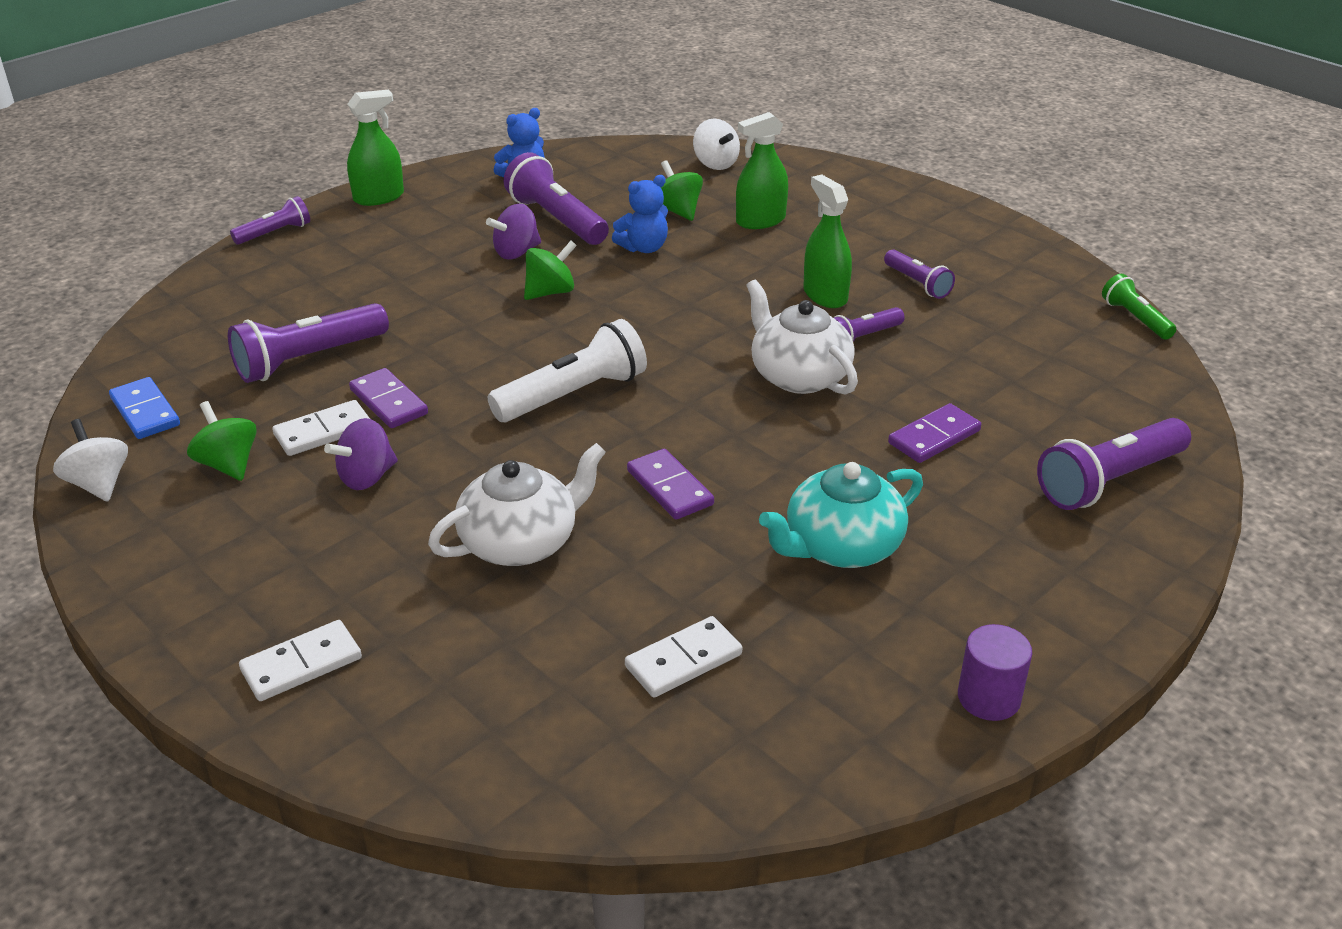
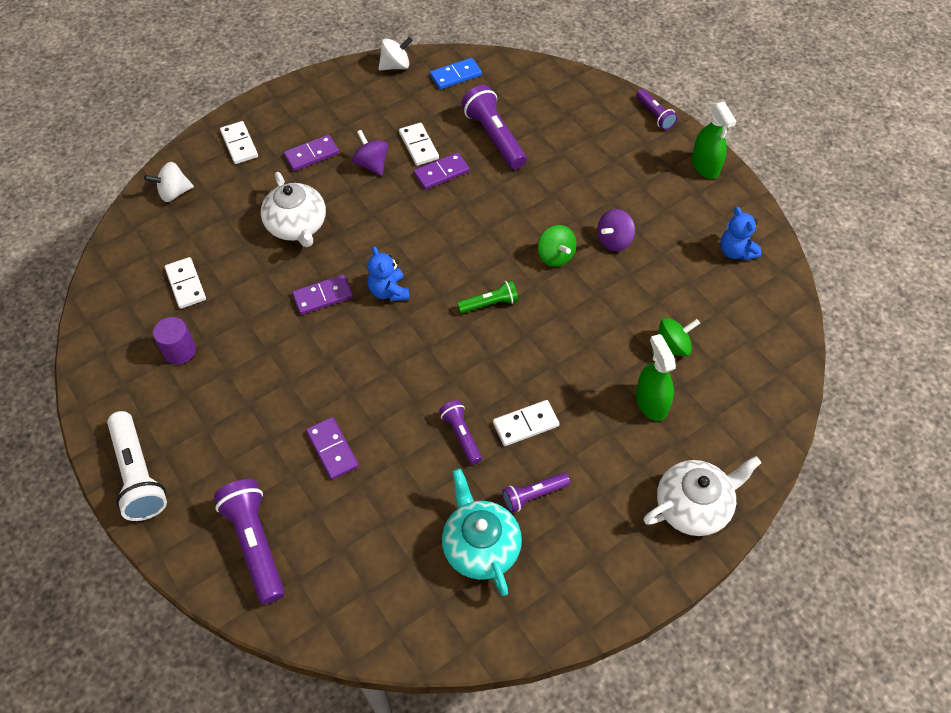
camera: 100 degrees right, 20 degrees up
green spinning top [187,401,257,481] -> none
purple spinning top [486,204,541,259] -> purple spinning top turned 105 degrees counterclockwise [597,209,635,251]
white flashlight [488,319,647,422] -> white flashlight moved to [107,411,167,521]
purple flashlight [504,152,609,245] -> none
blue teddy bear [612,175,668,253] -> blue teddy bear moved to [367,246,409,301]
white spinning top [693,119,740,170] -> white spinning top moved to [144,162,194,202]
white teapot [746,280,858,395] -> white teapot moved to [643,456,761,536]
turquoise teapot [759,462,923,568] -> turquoise teapot moved to [442,469,522,596]
green spray bottle [803,174,852,308] -> white domino [493,400,560,446]
purple cylinder [958,624,1032,721] -> purple cylinder moved to [153,317,196,364]
green flashlight [1102,274,1176,340] -> green flashlight moved to [457,280,518,313]
none -> purple domino [284,135,339,171]

